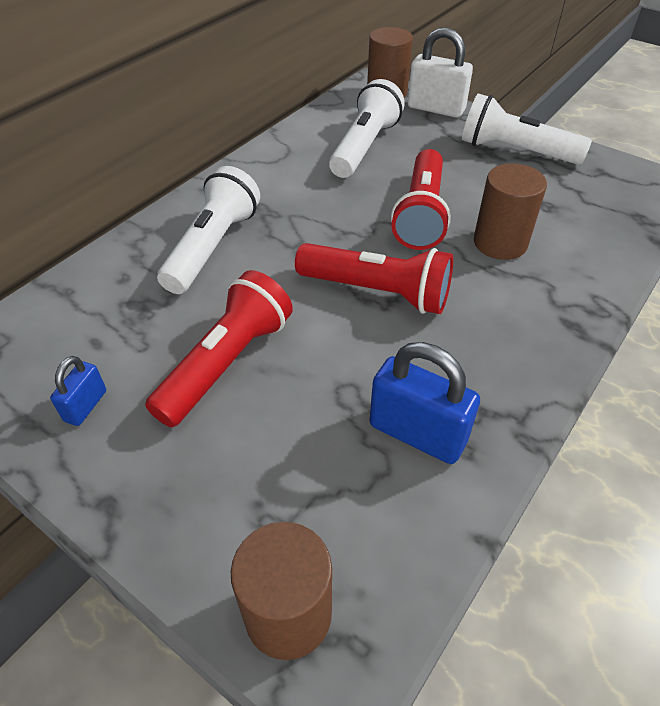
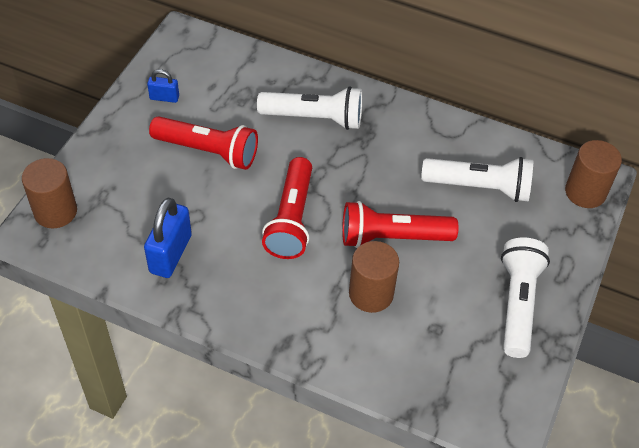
camera: 75 degrees right, 5 degrees up
white padlock [408,28,473,118] -> none

